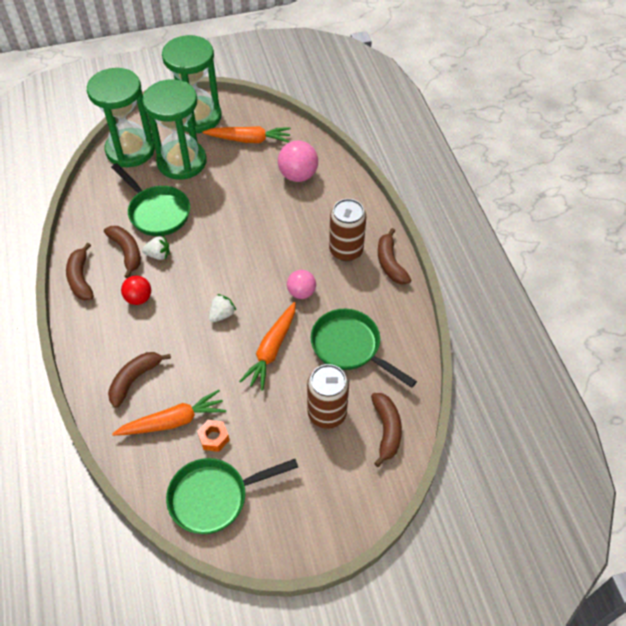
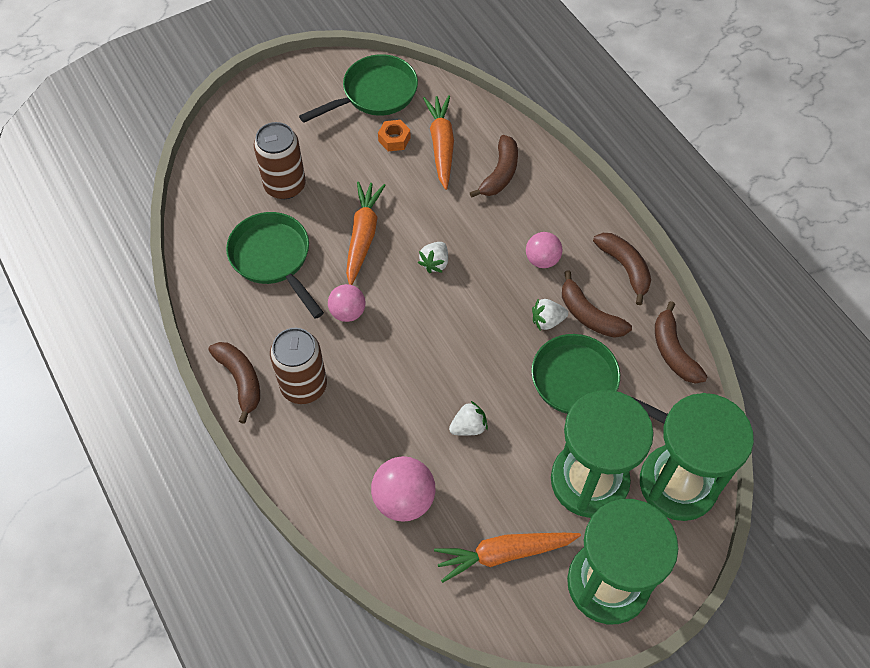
camera: 165 degrees right, 5 degrees up
orange carrot [112,390,226,436] -> orange carrot turned 120 degrees clockwise [423,95,454,190]
red ball [121,275,151,305] -> pink ball [526,232,563,268]
green pan [311,309,417,388] -> green pan turned 150 degrees counterclockwise [226,212,324,319]
brown banana [371,393,402,467] -> brown banana moved to [655,301,708,383]
none -> white strawberry [449,401,488,436]

